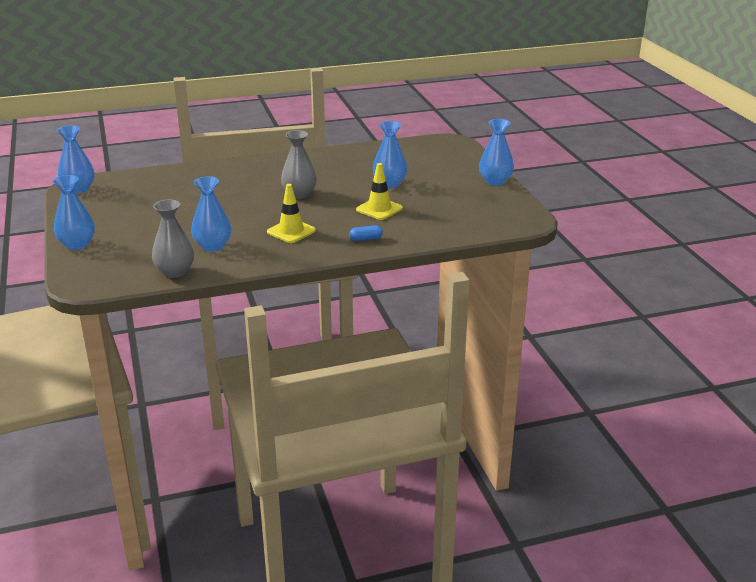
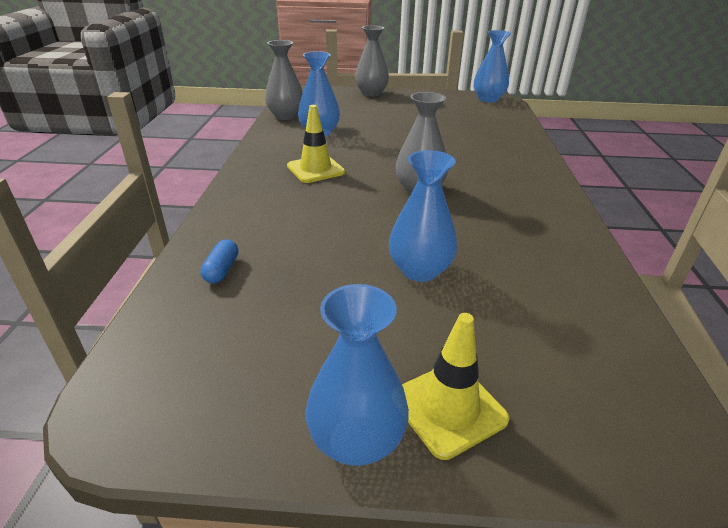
camera: 110 degrees right, 5 degrees up
blue vase [52,175,95,250] -> grey vase [355,26,389,97]
blue capsule [349,225,383,241] -> blue capsule moved to [200,239,238,284]
yellow traffic cone [356,163,403,220] -> yellow traffic cone moved to [402,313,510,460]

